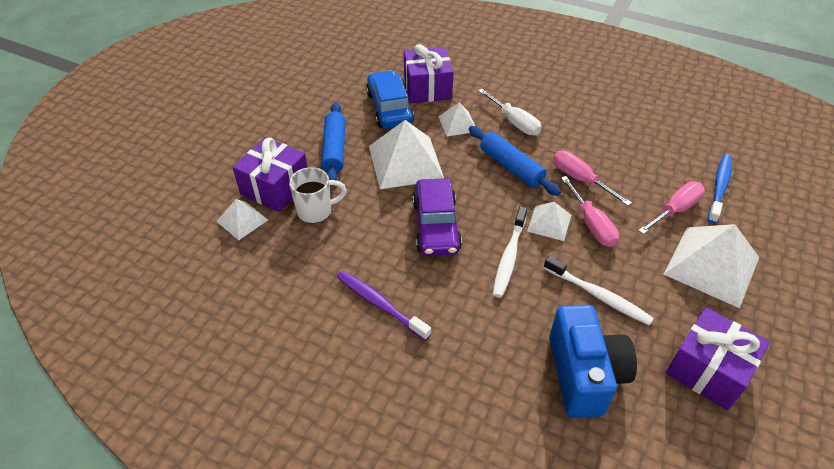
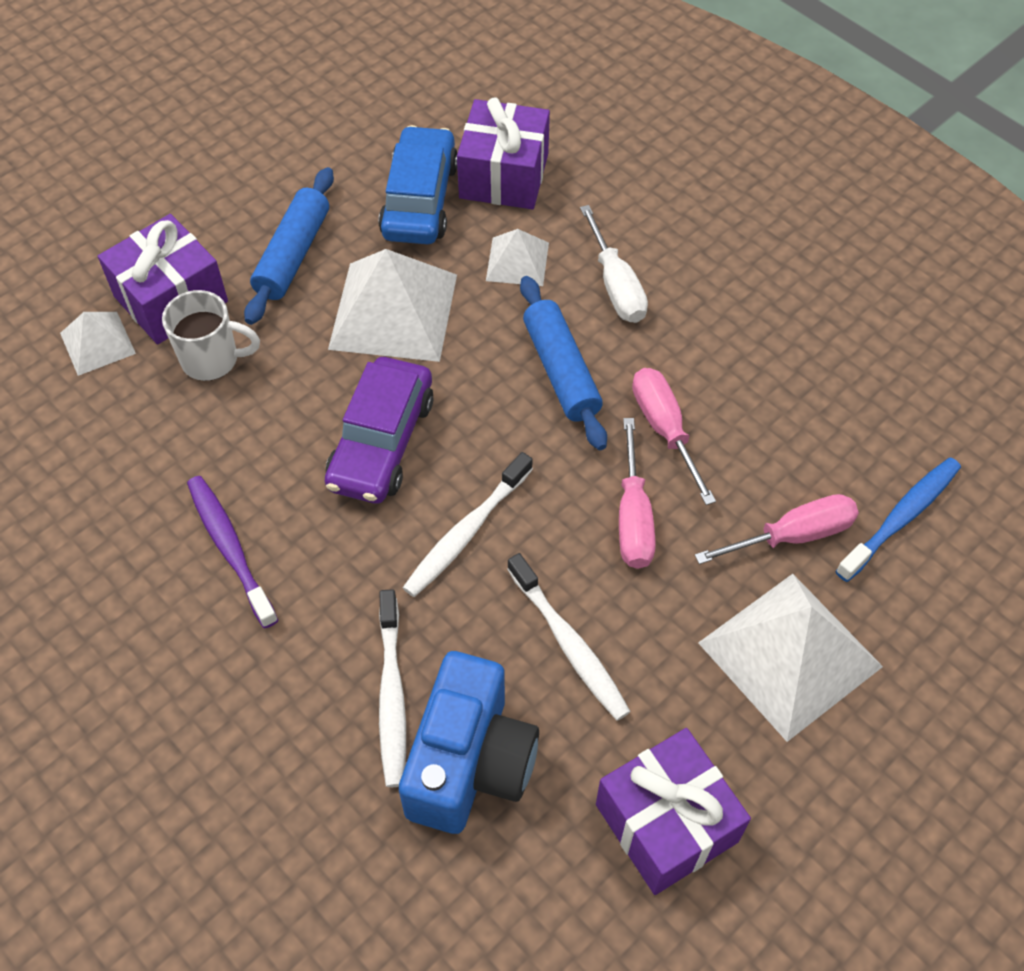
camera: 20 degrees right, 10 degrees up
white pyramid [527,202,571,241] -> none
none -> white toothbrush [379,589,406,787]

